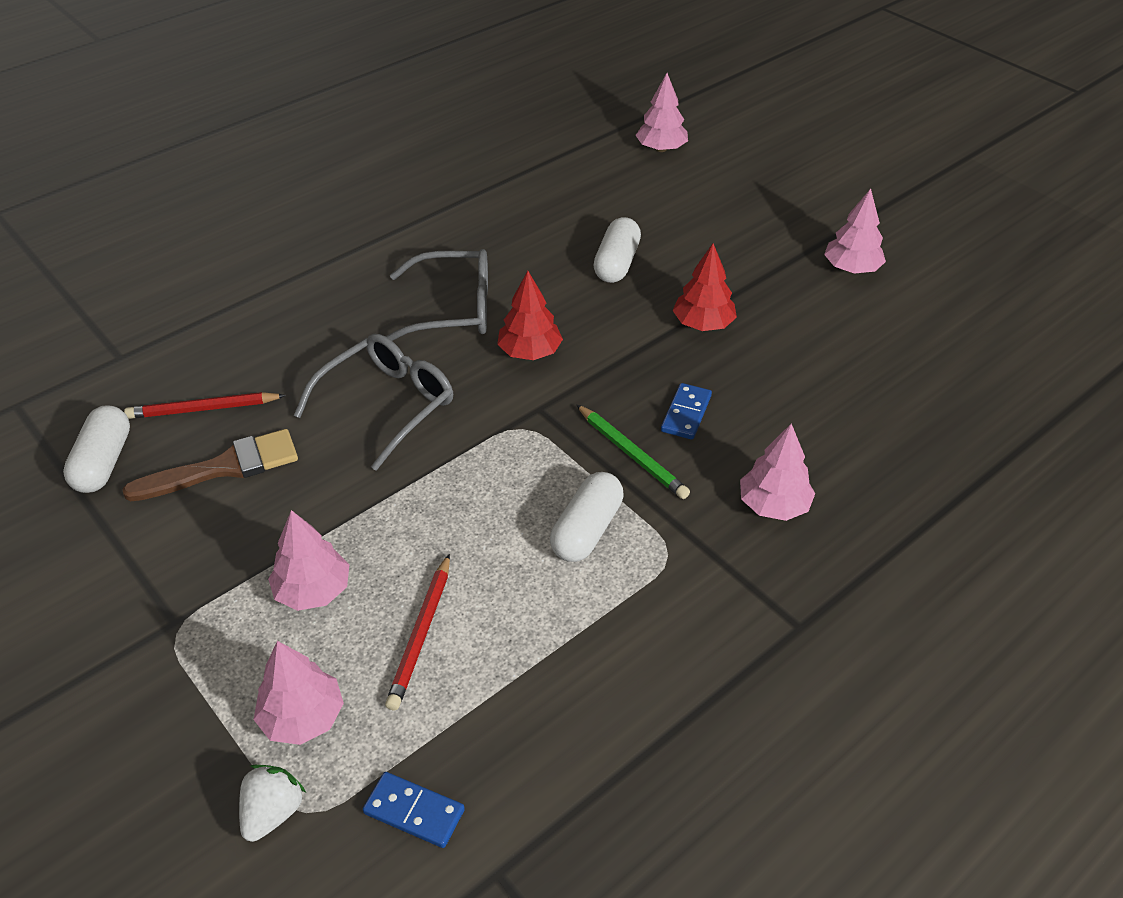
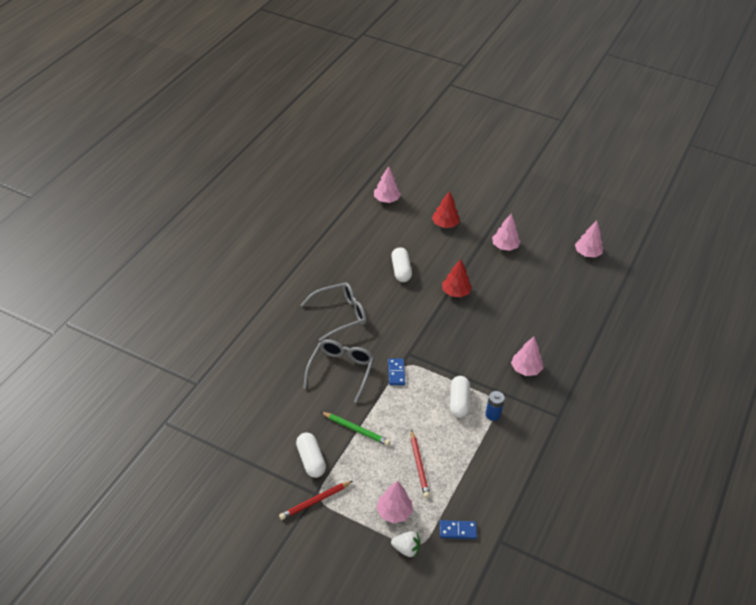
camera: 25 degrees left, 0 degrees up
white capsule [63,405,130,493] -> white capsule moved to [296,433,326,478]
brown brush [122,429,298,501] -> none
red pencil [124,392,286,419] -> red pencil moved to [279,481,353,520]
white strawberry [239,765,306,842] -> white strawberry turned 105 degrees clockwise [391,531,420,557]
pink tree [268,510,349,611] -> pink tree moved to [575,221,604,258]
red tree [497,271,563,360] -> red tree moved to [432,191,460,228]
green pencil [576,404,690,499] -> green pencil moved to [321,412,390,446]
blue domino [661,383,712,440] -> blue domino moved to [388,359,405,385]
none -> blue battery [485,391,505,421]

